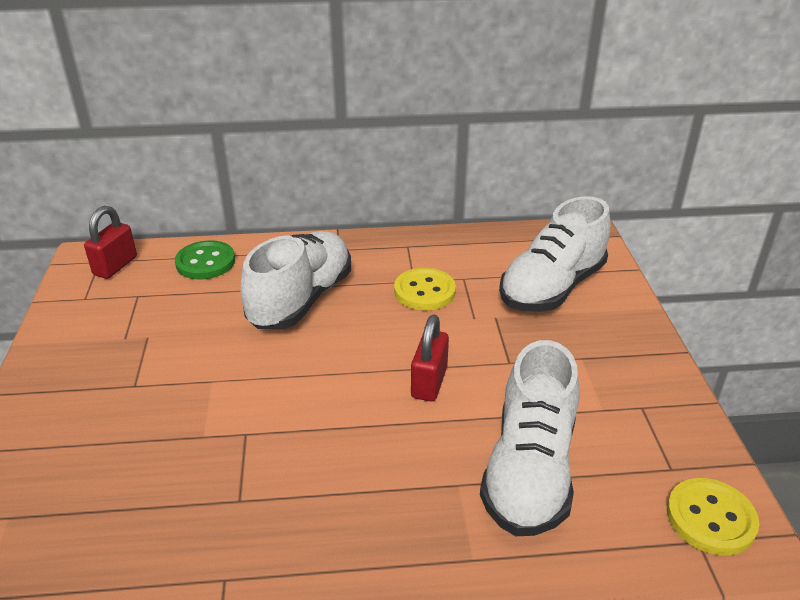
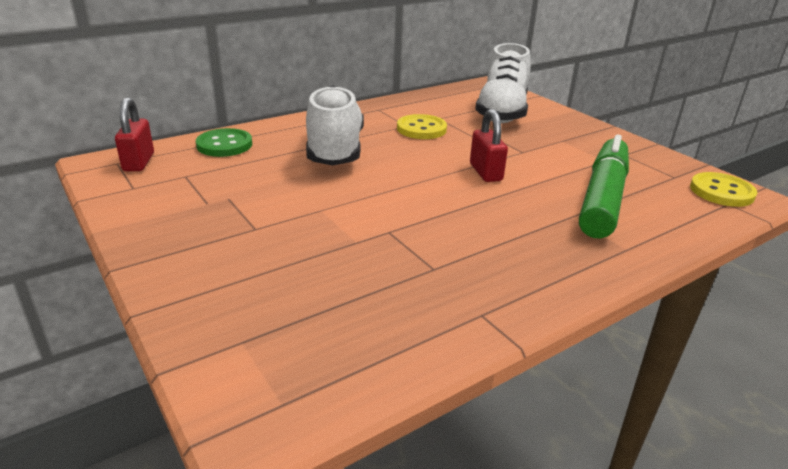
camera: 30 degrees left, 5 degrees down
white shoe [480,340,580,536] -> green marker [579,134,629,238]

